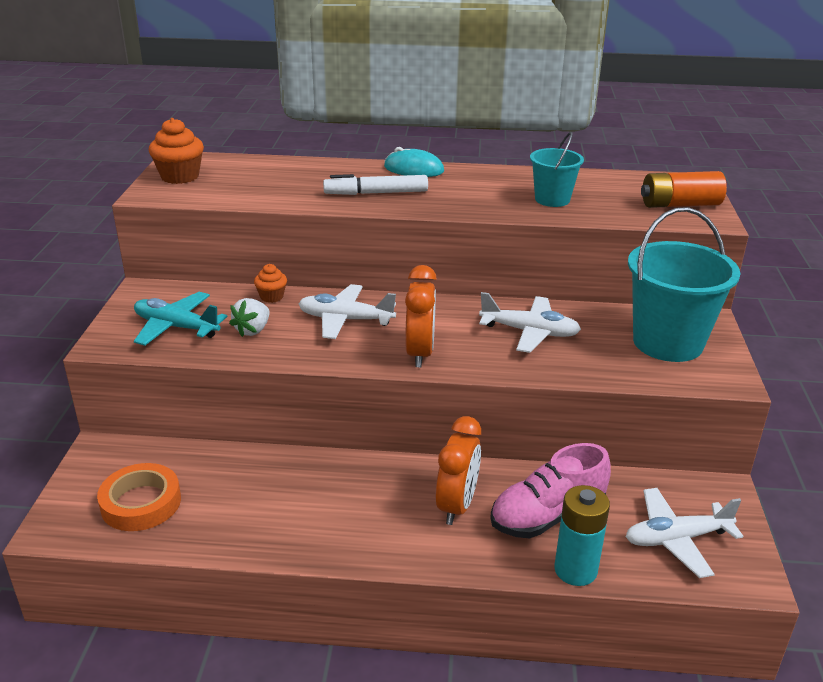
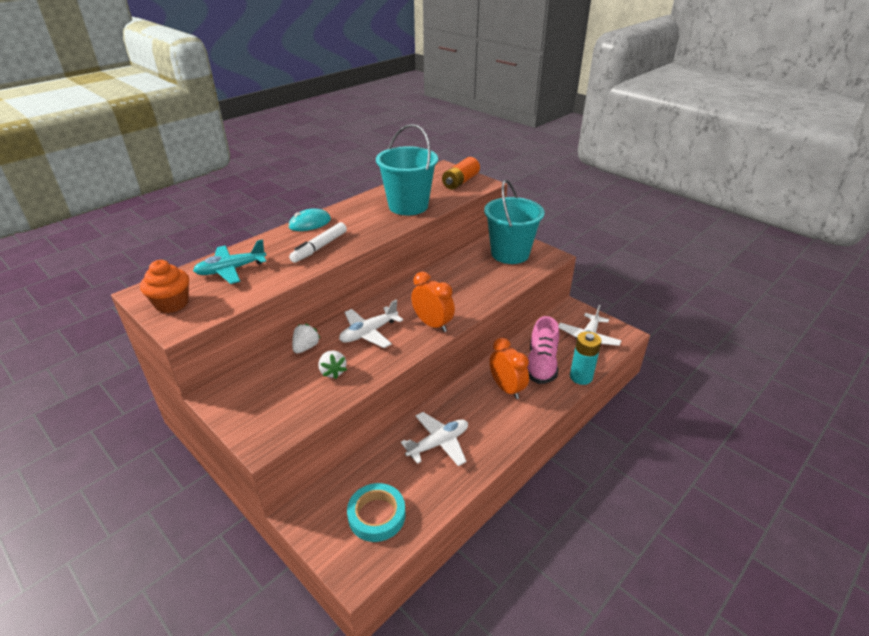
camera: 50 degrees left, 5 degrees up
orange tape [97,463,181,531] -> turquoise tape [347,483,406,542]
turquoise plane [134,292,227,346] -> turquoise plane moved to [193,239,266,284]
orange cupcake [254,264,287,303] -> white strawberry [292,323,321,354]
white plane [479,292,581,353] -> white plane moved to [401,412,468,466]
turquoise bucket [530,132,584,207] -> turquoise bucket [376,124,438,215], size x1.81

